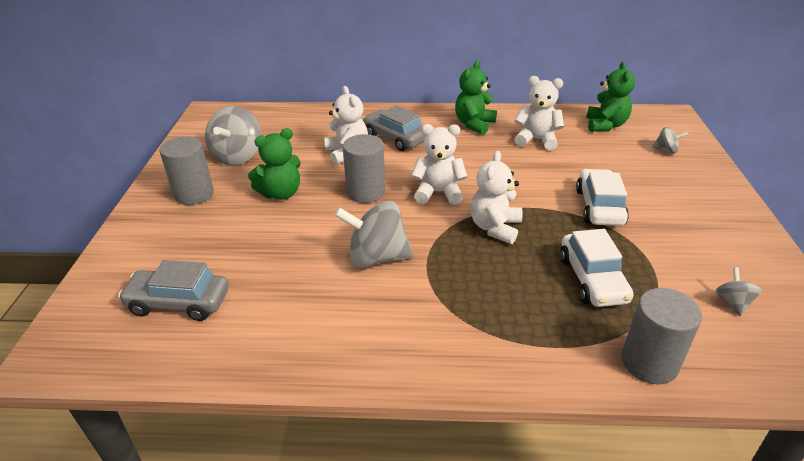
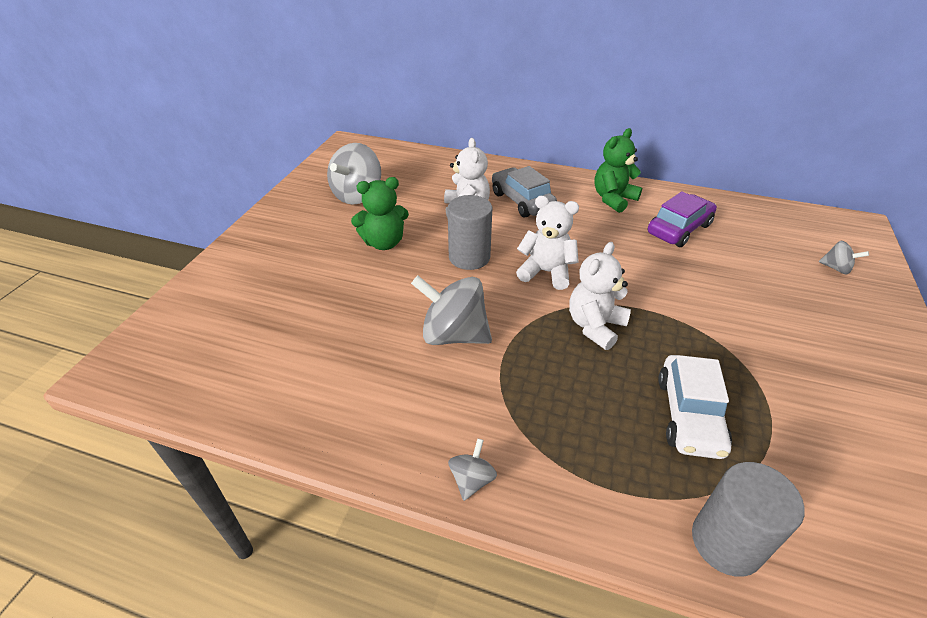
camera: 15 degrees right, 5 degrees up
grey car [118,260,229,321] -> none
grey cylinder [160,136,214,205] -> none
white teddy bear [514,76,564,150] -> purple car [647,191,717,247]
white car [576,169,629,226] -> none
green teddy bear [586,62,635,132] -> none
grey spinning top [715,267,761,316] -> grey spinning top moved to [448,438,497,501]

